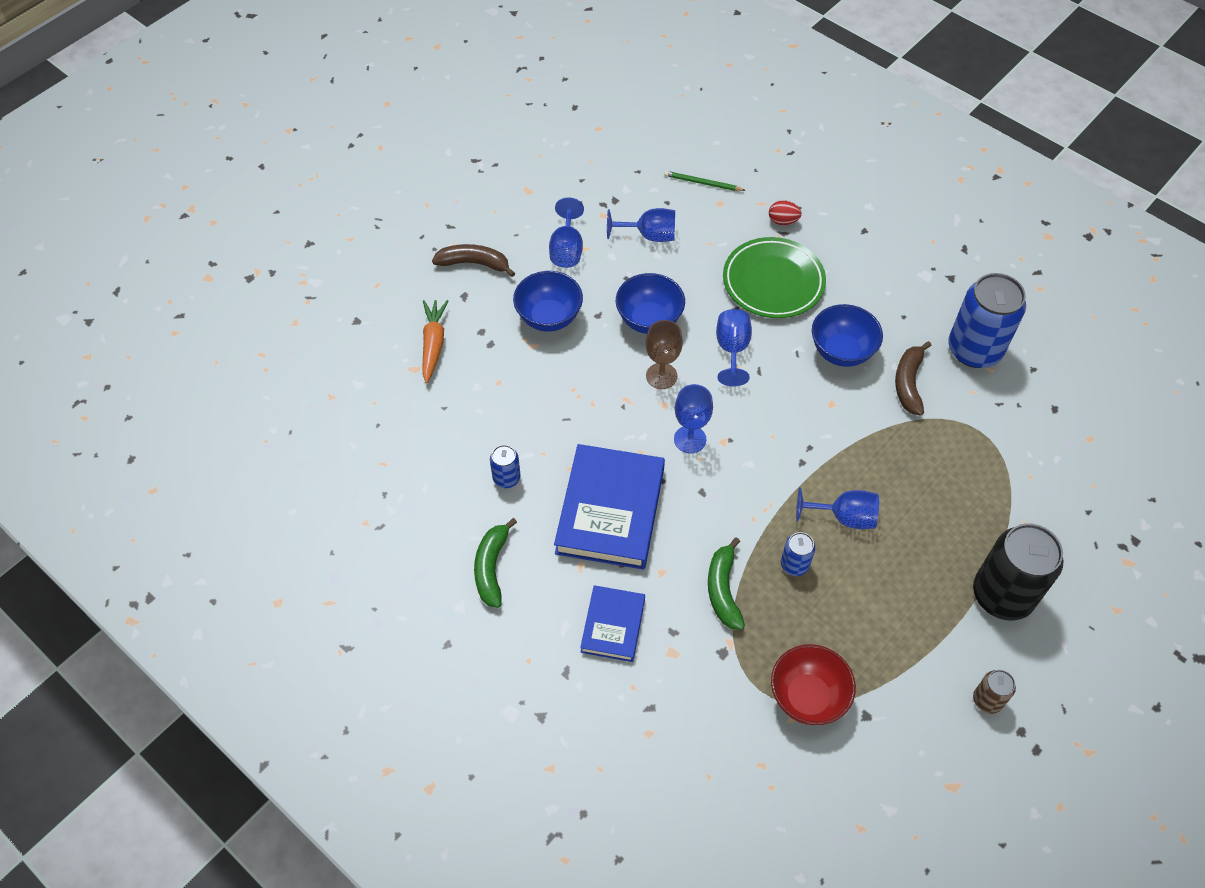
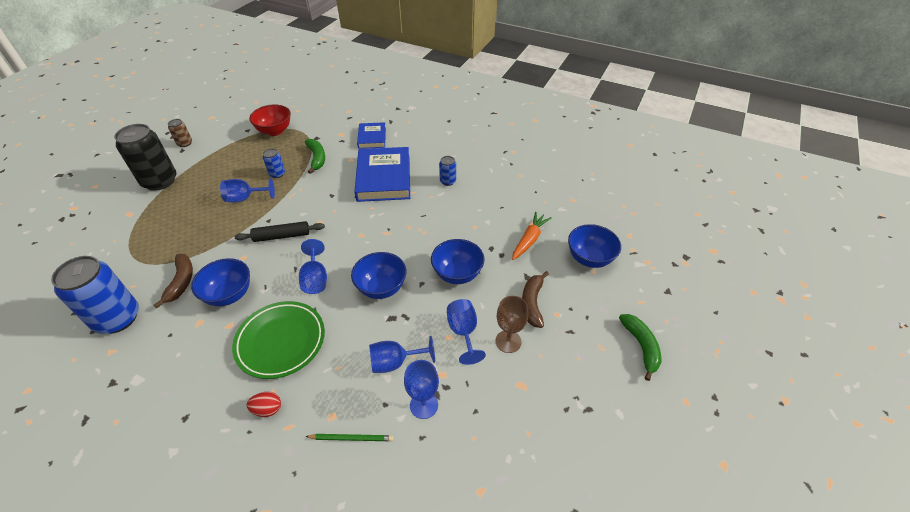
camera: 165 degrees right, 10 degrees down
orange carrot [422,300,448,383] -> orange carrot turned 135 degrees counterclockwise [512,212,552,260]
brown banana [432,244,515,277] -> brown banana turned 105 degrees clockwise [522,271,549,328]
green banana [474,518,517,608] -> green banana moved to [619,314,661,381]
brown goblet [646,320,683,389] -> brown goblet moved to [495,296,528,353]
blue goblet [674,384,713,454] -> blue goblet moved to [404,360,439,419]
none -> black rolling pin [235,221,325,242]
none -> blue bowl [568,224,621,268]

